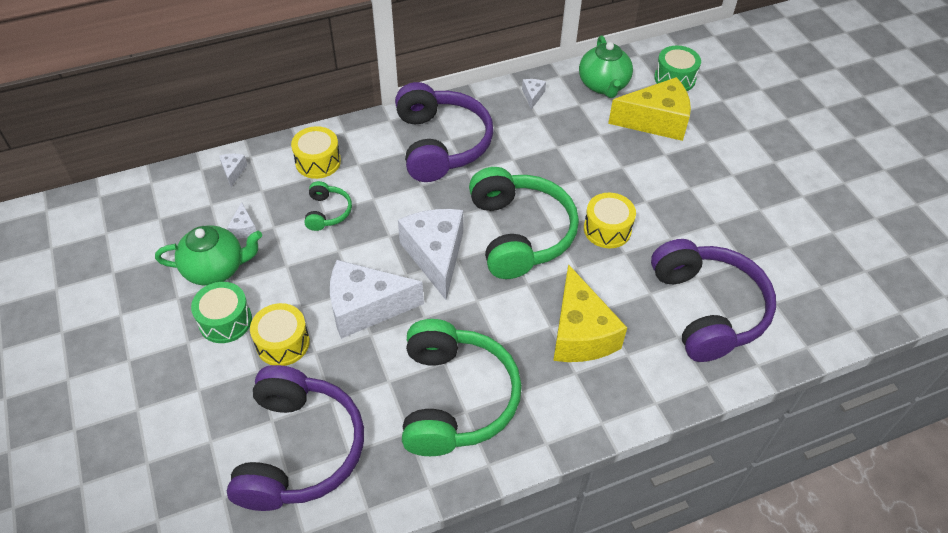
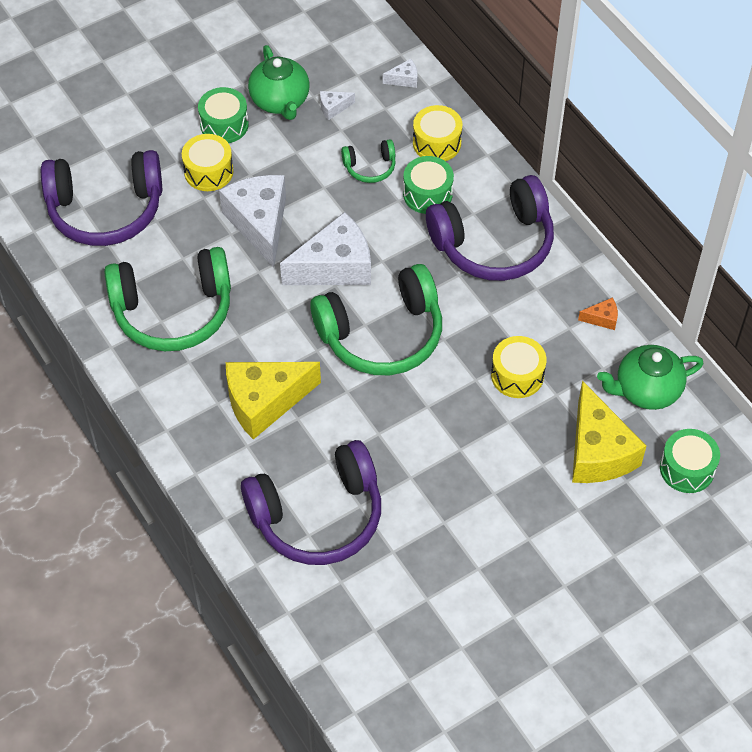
camera: 80 degrees right, 5 degrees up
white cheese [522,79,546,109] -> orange cheese [578,297,618,330]
yellow drum [584,193,636,248] -> yellow drum moved to [491,336,547,398]
none -> green drum [403,156,454,214]

